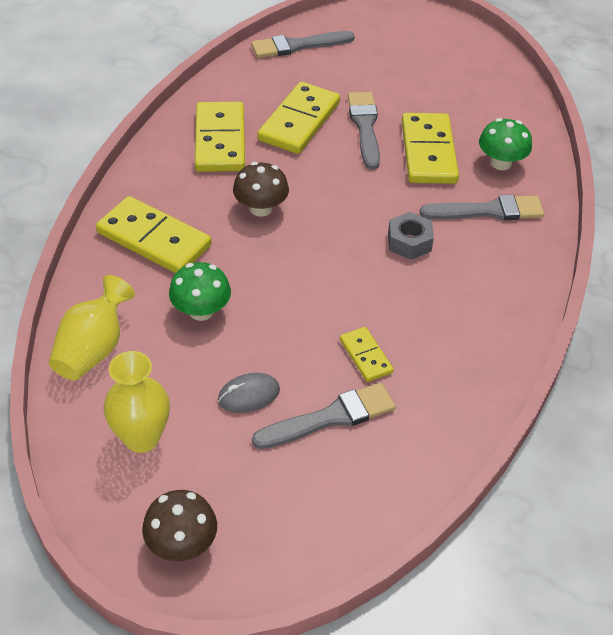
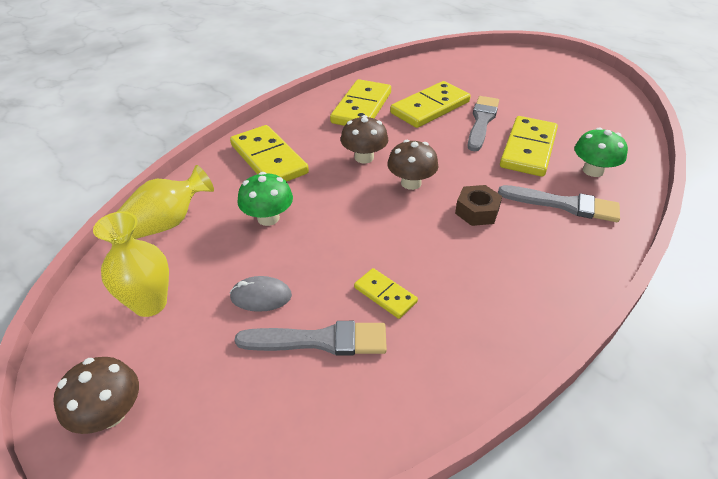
camera: 25 degrees right, 5 degrees down
grey brush [251,31,355,58] -> none
yellow domino [340,327,394,382] -> yellow domino turned 45 degrees counterclockwise [354,268,418,319]
grey nut [388,212,434,260] -> brown nut [455,185,502,226]
none -> brown mushroom [387,140,439,190]

